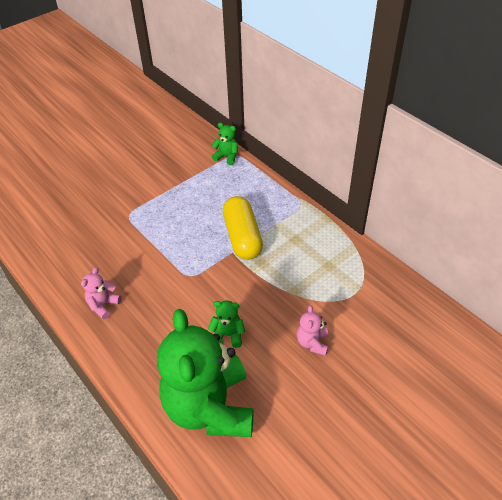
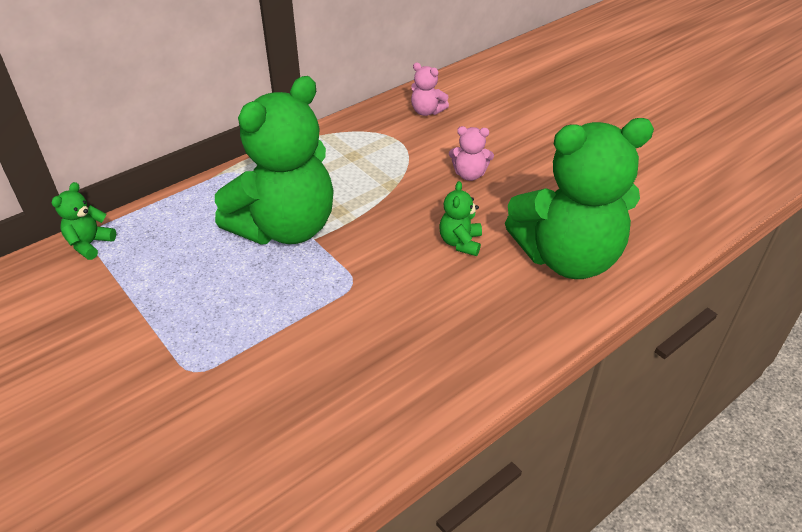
camera: 90 degrees left, 5 degrees down
pink teddy bear [81,267,122,319] -> pink teddy bear moved to [411,63,449,116]
yellow capsule [223,196,263,260] -> green teddy bear [215,76,334,245]

